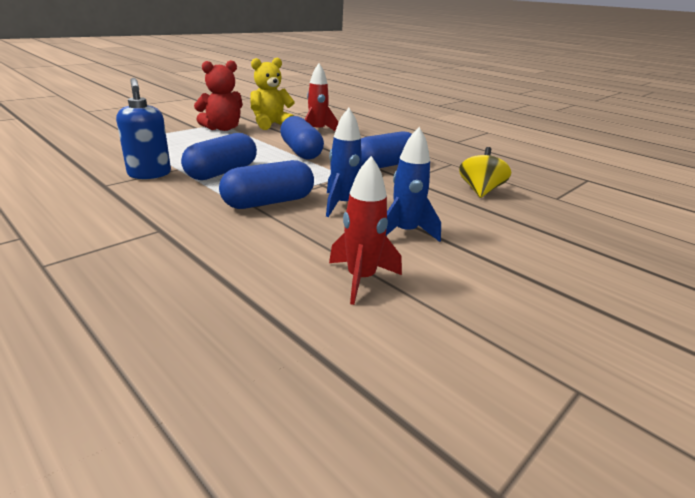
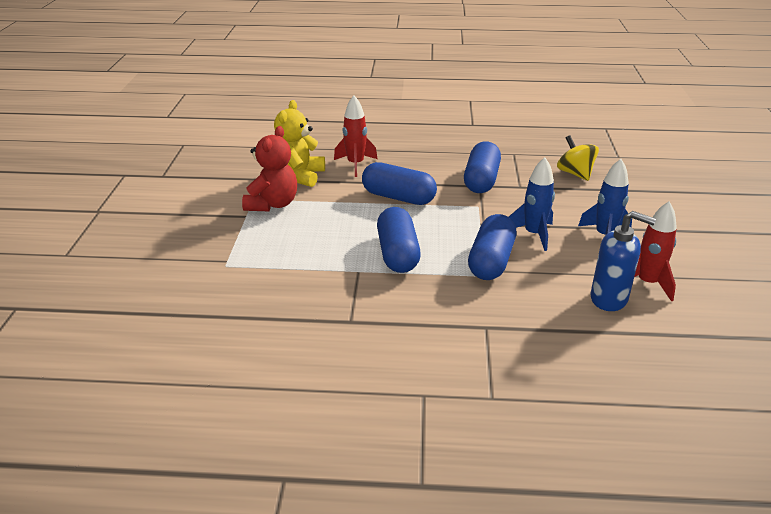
camera: 40 degrees left, 5 degrees up
blue soap dispenser [116,78,171,179] -> blue soap dispenser moved to [591,211,656,311]

